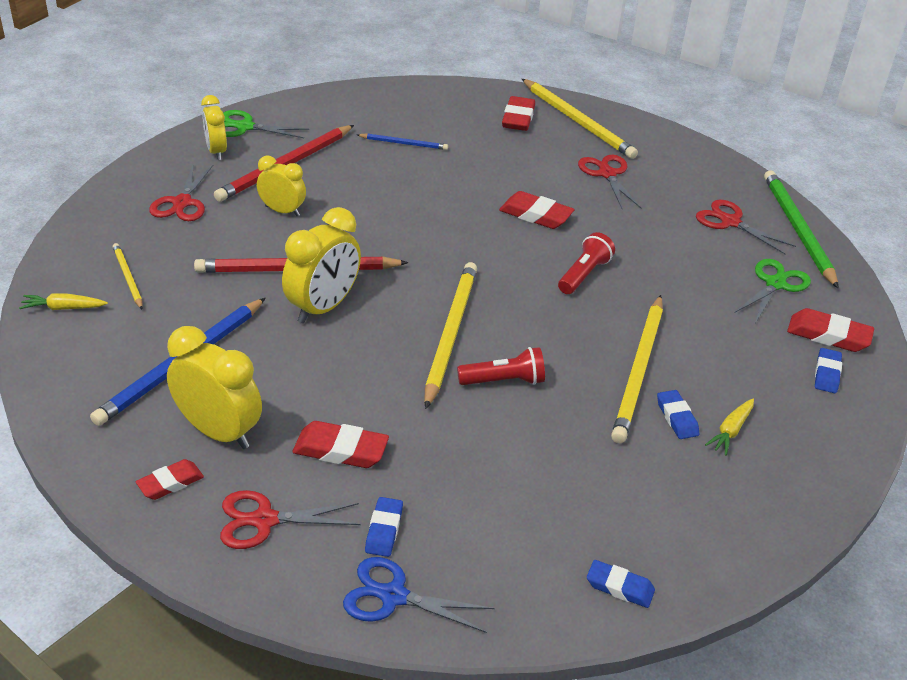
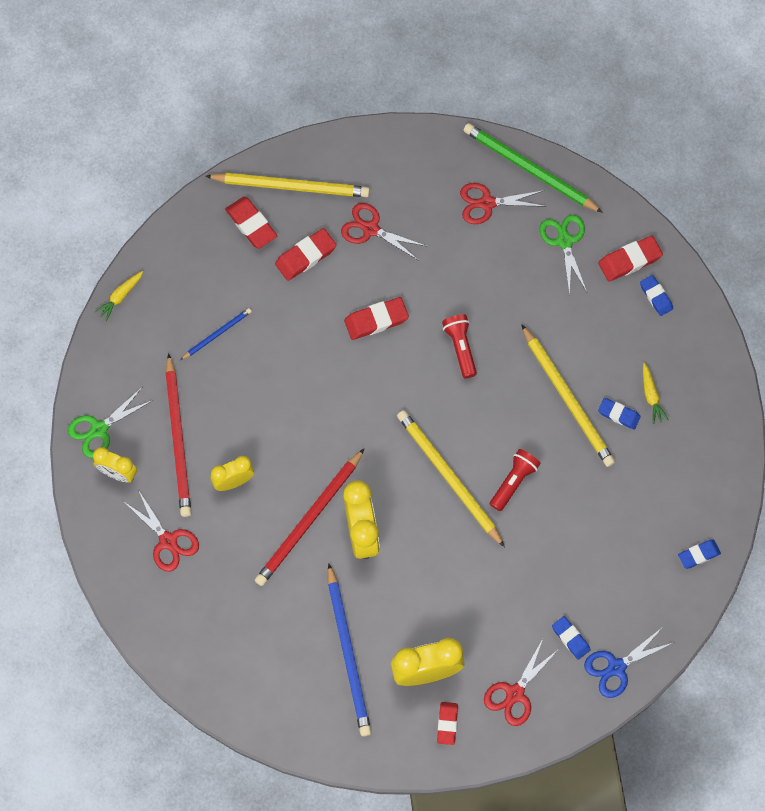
camera: 45 degrees left, 30 degrees up
yellow carrot [19,293,108,310] -> yellow carrot moved to [94,271,143,321]
yellow pencil [113,243,143,309] -> none
red eraser [292,421,389,468] -> red eraser moved to [275,228,337,281]

